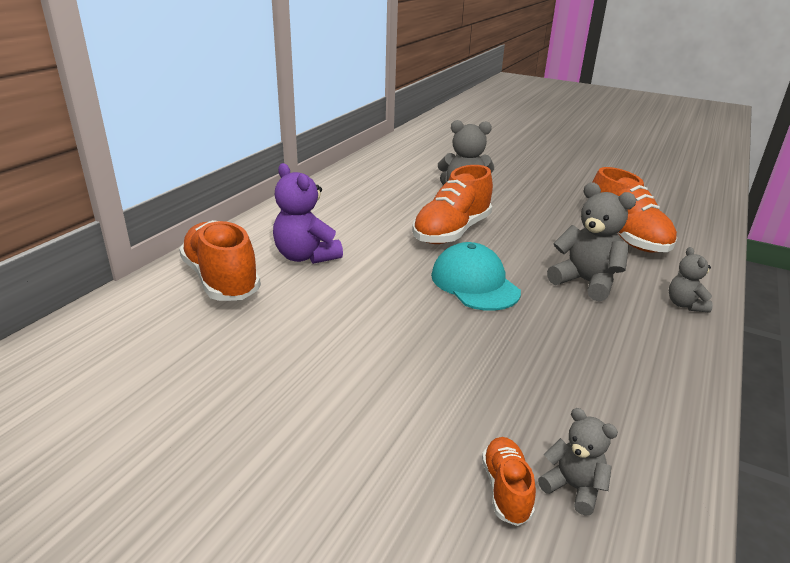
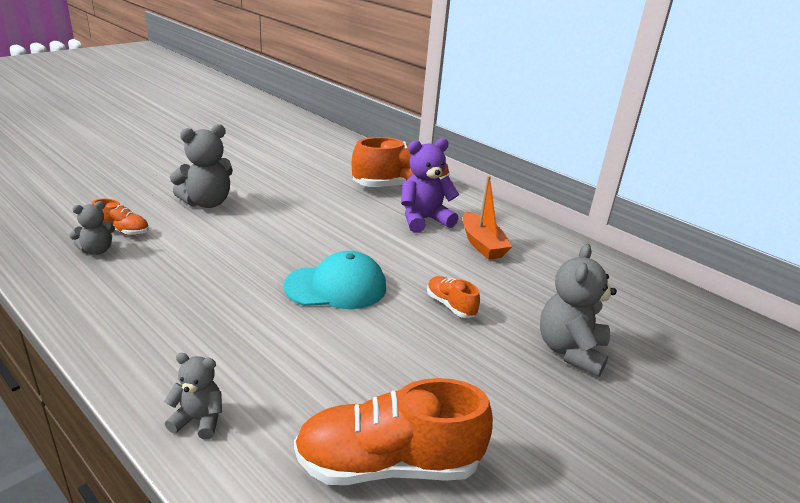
camera: 105 degrees right, 0 degrees up
orange shoe [412,165,493,244] -> orange shoe [427,276,480,318], size x0.49
grey teddy bear [547,183,636,302] -> grey teddy bear moved to [170,124,233,208]
none -> orange boat [463,176,513,260]

